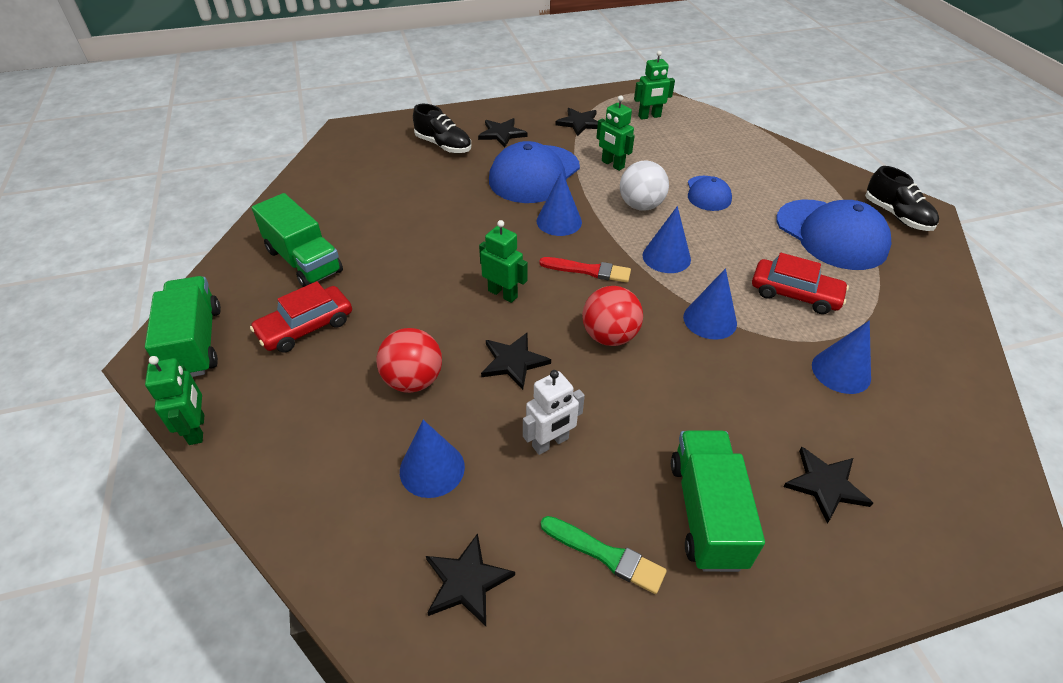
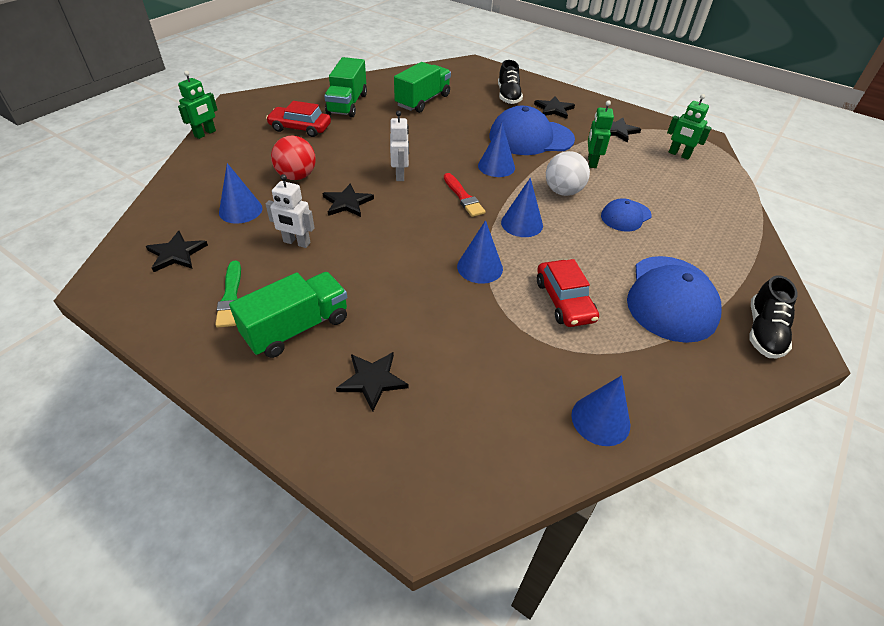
camera: 50 degrees right, 0 degrees up
green truck [145,276,221,377] -> green truck moved to [394,62,451,113]
green robot [479,220,528,303] -> white robot [390,111,409,181]
red ball [582,286,643,346] -> none
blue cone [812,320,871,394] -> blue cone moved to [571,375,630,446]

